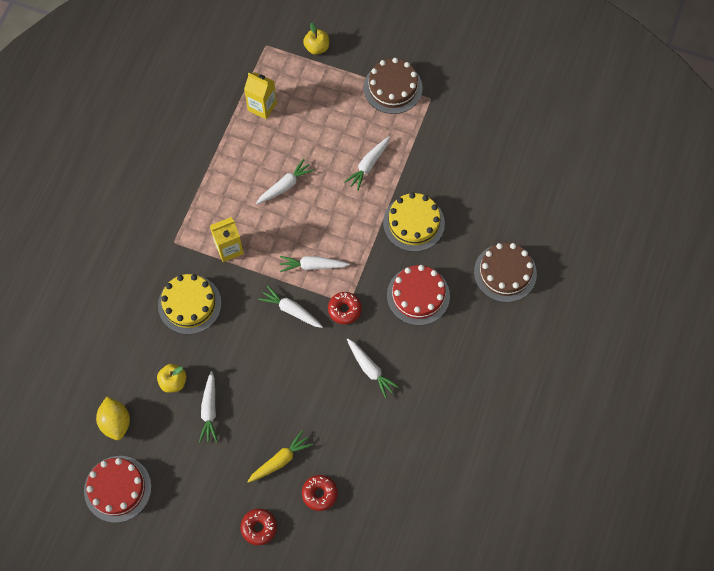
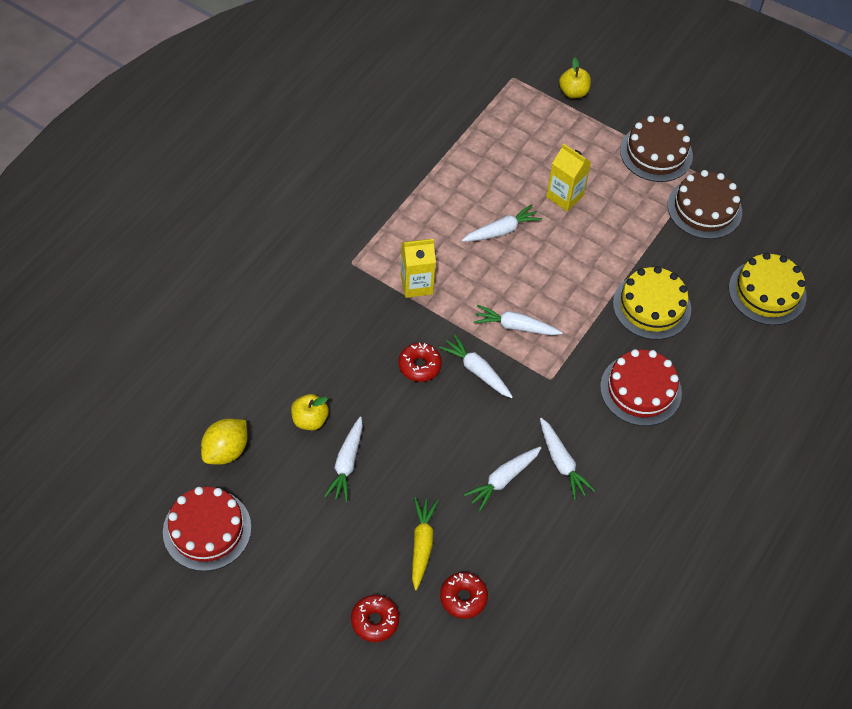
camera: 10 degrees right, 10 degrees down
yellow lemon [96,397,130,440] -> yellow lemon turned 45 degrees clockwise [201,419,248,465]
yellow cake [158,274,221,335] -> yellow cake moved to [729,253,807,325]
yellow carton [244,72,277,119] -> yellow carton moved to [546,143,591,211]
yellow carrot [247,431,313,483] -> yellow carrot turned 60 degrees counterclockwise [412,497,439,590]
red donut [328,292,362,324] -> red donut moved to [398,343,442,382]
white carrot [344,137,390,191] -> white carrot moved to [464,447,541,511]
brown cake [474,243,537,302] -> brown cake moved to [668,170,742,239]

